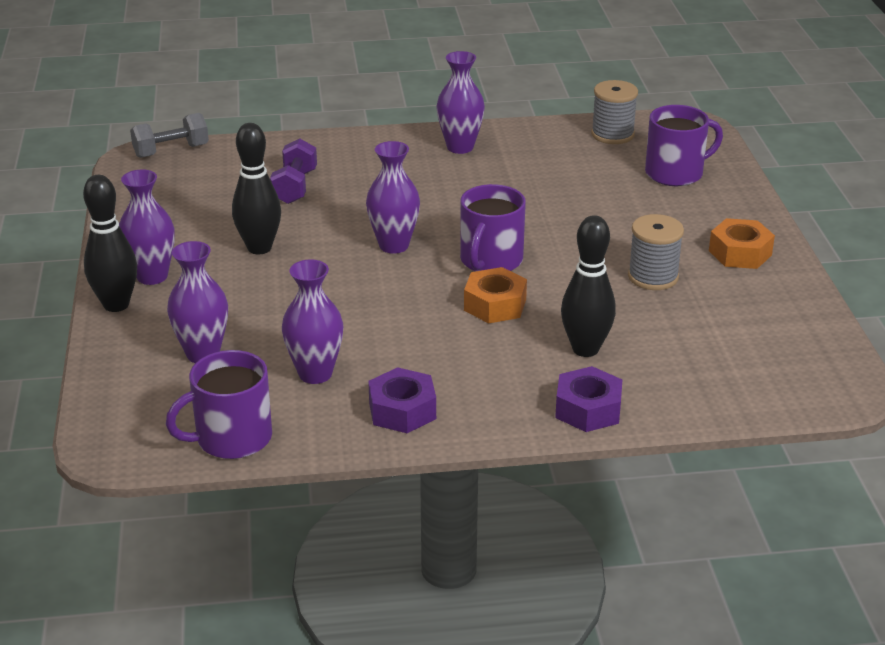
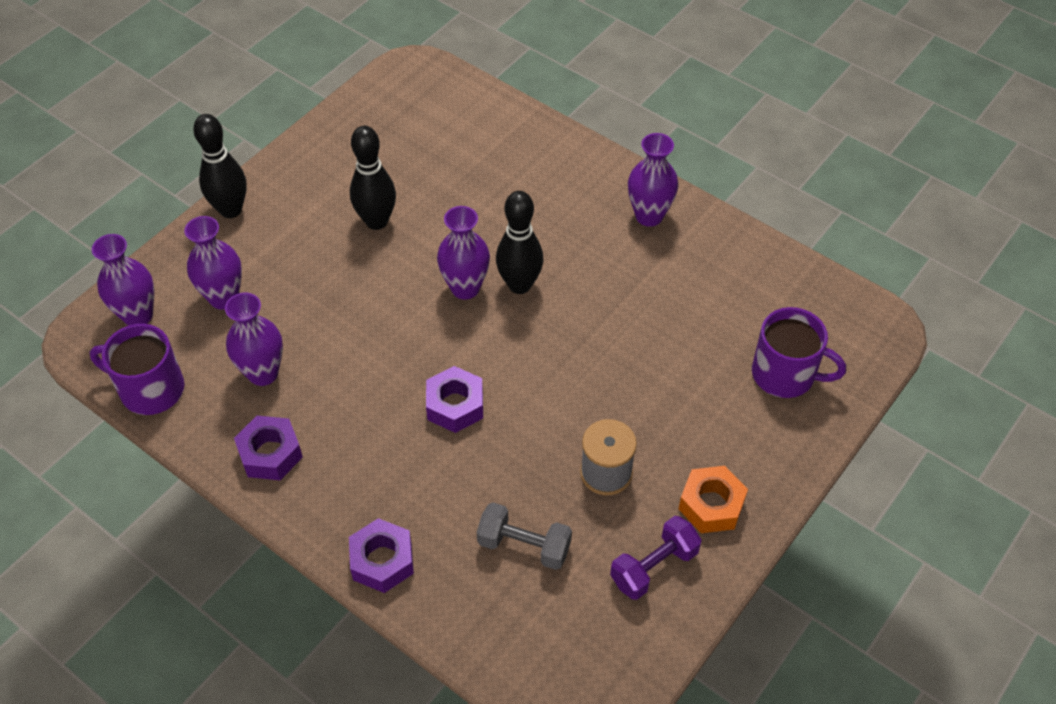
camera: 45 degrees right, 20 degrees up
purple vase [119,169,175,285] -> purple vase moved to [92,234,154,326]
grey dumbbell [130,113,209,158] -> grey dumbbell moved to [477,503,572,570]
purple dumbbell [270,139,317,204] -> purple dumbbell moved to [610,516,702,600]
purple mug [460,184,526,272] -> none
orange nut [464,267,527,323] -> purple nut [426,366,483,433]
black bowling pin [561,215,616,357] -> black bowling pin moved to [496,191,544,294]
grey spool [591,80,638,144] -> none

